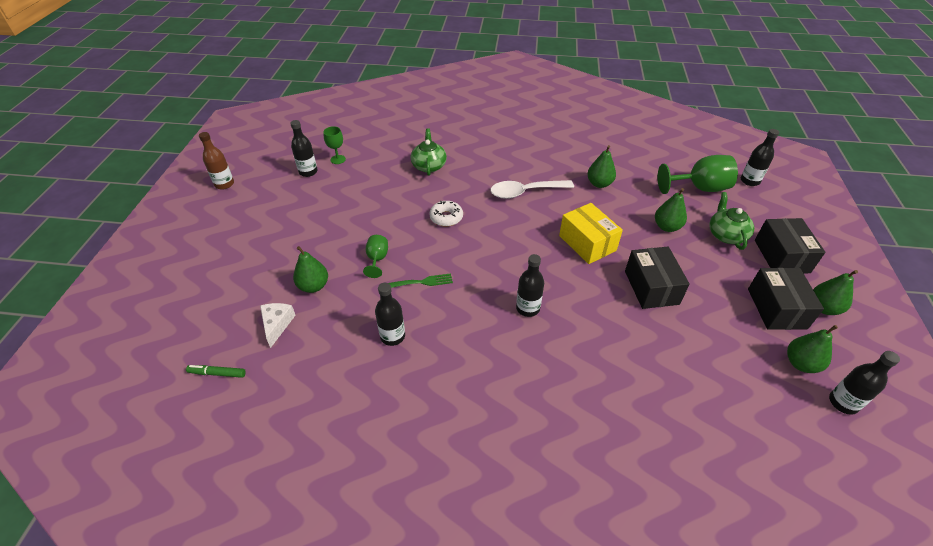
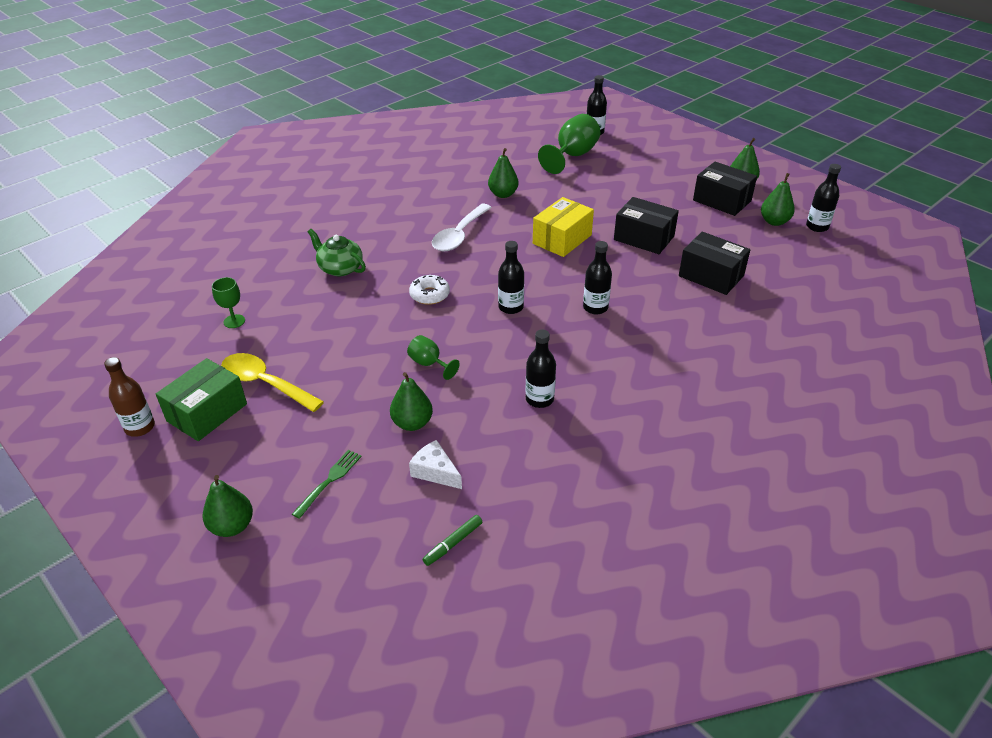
camera: 50 degrees left, 5 degrees down
black bottle [290,120,318,177] -> black bottle moved to [498,241,524,314]
green fork [389,273,453,288] -> green fork moved to [292,450,362,519]
yellow box [559,203,623,264] -> yellow box turned 60 degrees counterclockwise [533,197,594,257]
green pear [655,188,687,232] -> green pear moved to [202,475,253,537]
green teapot [709,192,754,250] -> none
black box [755,218,825,273] -> black box moved to [679,232,750,295]
none -> green box [156,358,247,441]
none -> yellow spoon [221,353,324,412]

